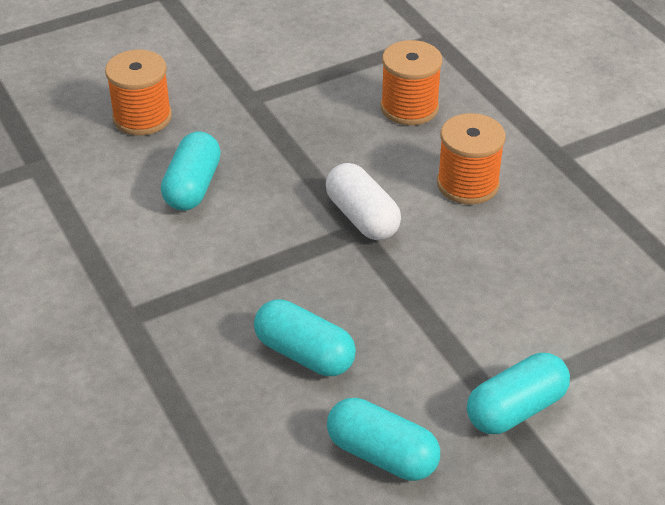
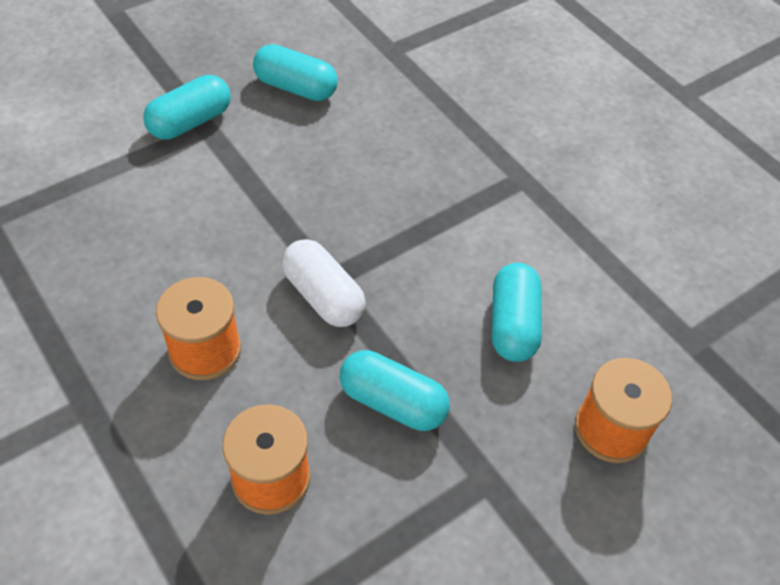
camera: 170 degrees right, 10 degrees up
turquoise capsule [254,299,356,376] -> turquoise capsule moved to [340,350,450,431]

